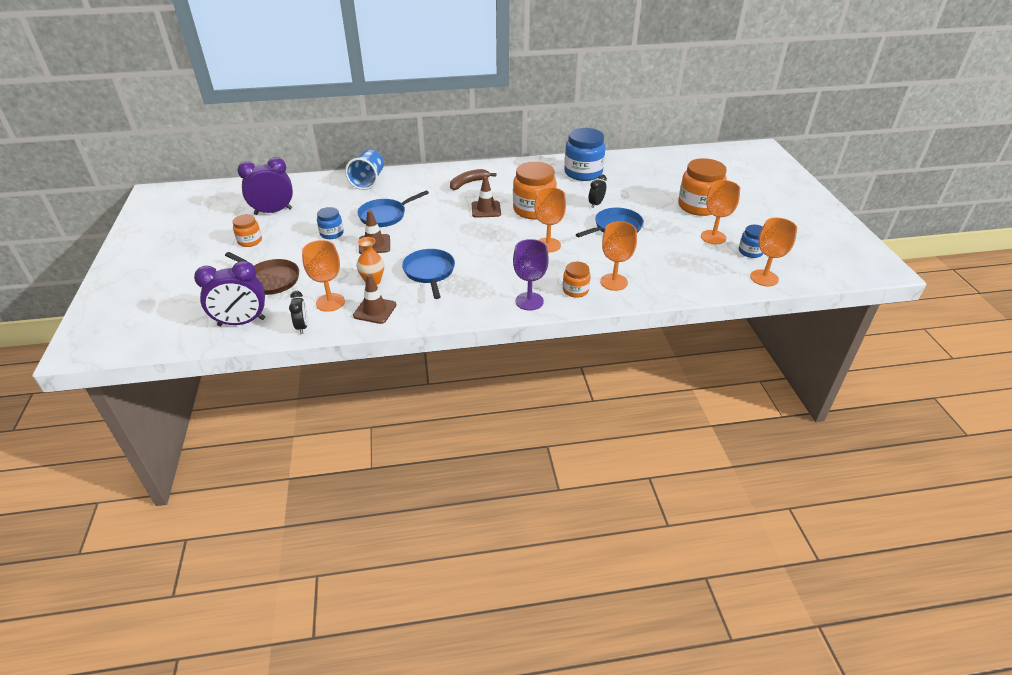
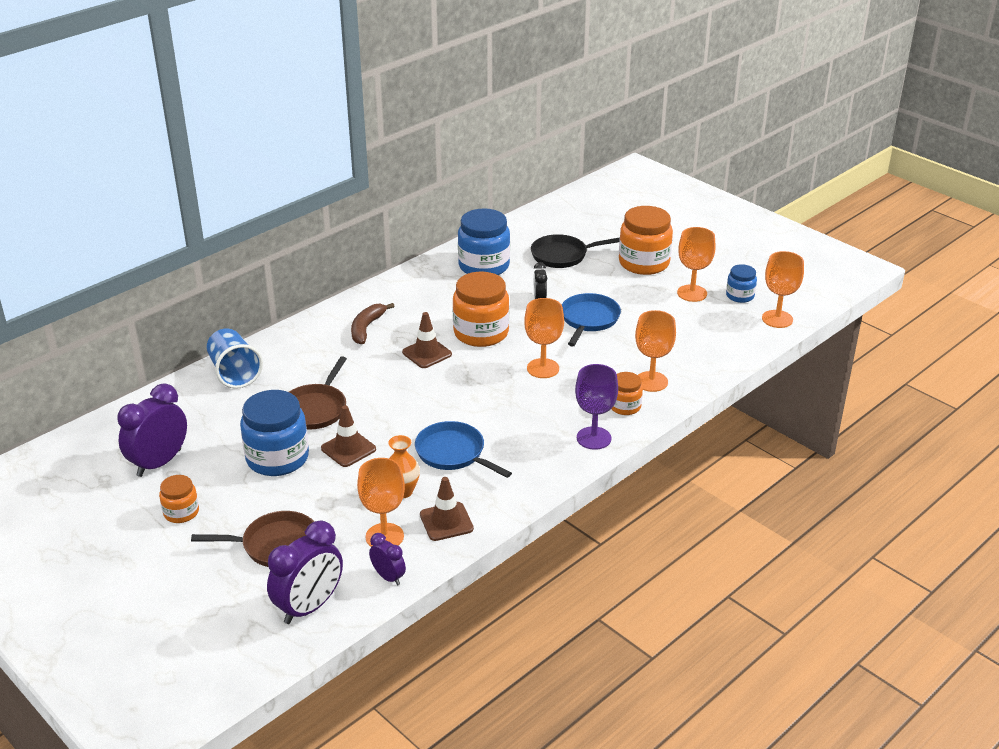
camera: 35 degrees left, 5 degrees down
black clock [289,291,308,334] -> purple clock [369,533,406,585]
blue jar [317,207,344,239] -> blue jar [240,390,309,476], size x1.87
blue pan [357,190,429,227] -> brown pan [289,356,347,429]
none -> black pan [531,234,620,268]

